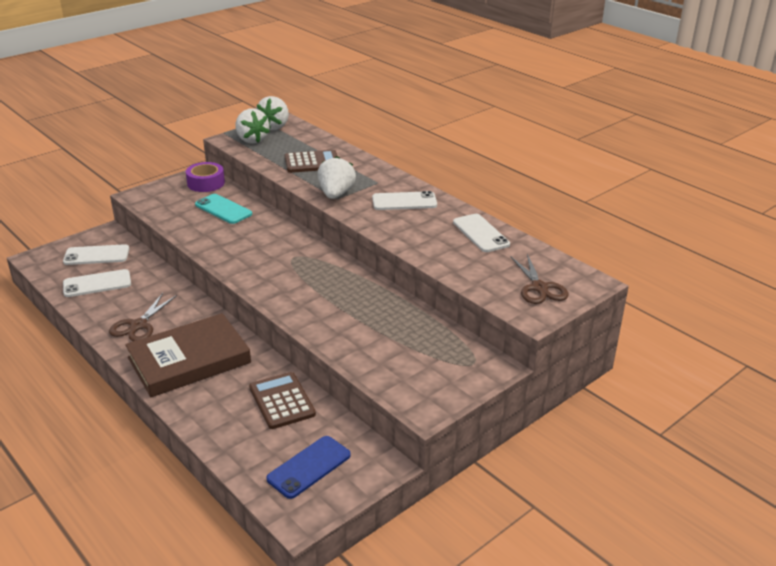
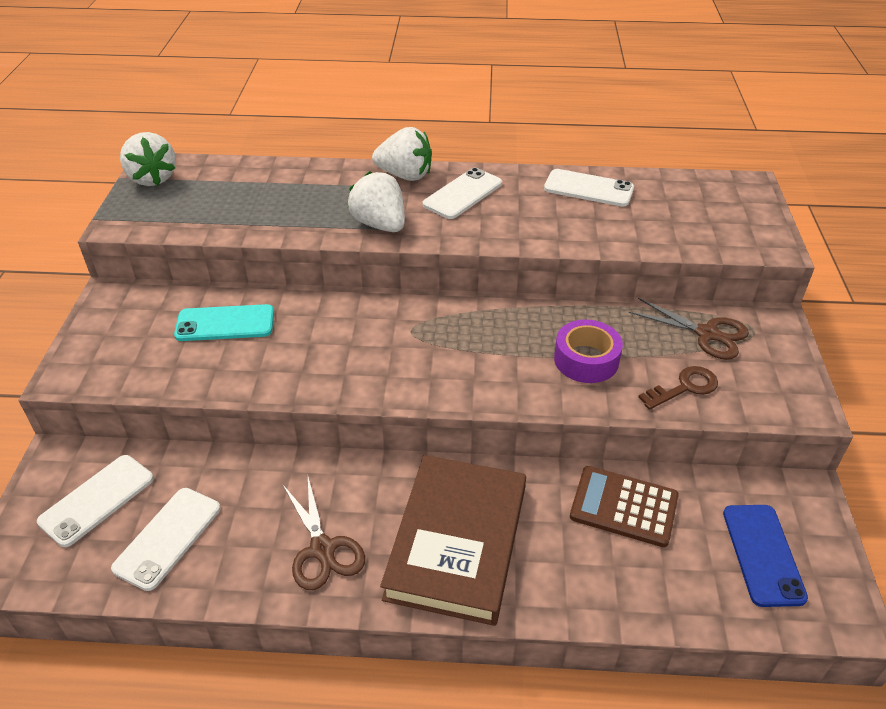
camera: 45 degrees left, 10 degrees up
purple tape [186,162,225,192] -> purple tape moved to [554,320,623,383]
white strawberry [235,108,270,144] -> white strawberry moved to [372,127,432,181]
brown calculator [284,150,337,173] -> none
brown scissors [510,254,569,304] -> brown scissors moved to [629,298,749,360]
none -> brown key [638,366,718,410]

